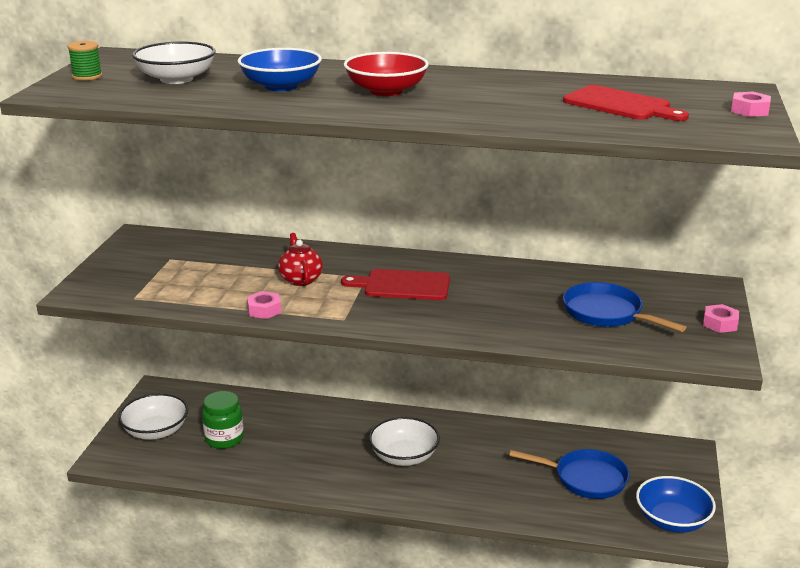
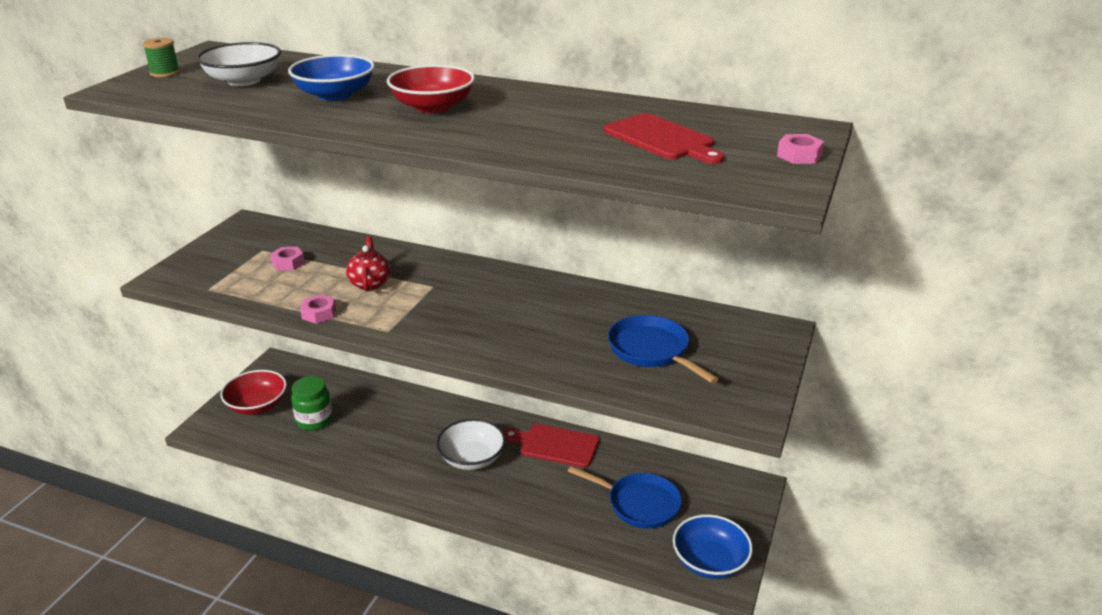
camera: 10 degrees right, 5 degrees up
white bowl [118,393,188,440] -> red bowl [220,370,287,415]
red cutting board [341,269,450,300] -> red cutting board moved to [504,424,599,468]
pink nut [703,304,739,333] -> pink nut moved to [270,247,305,271]

